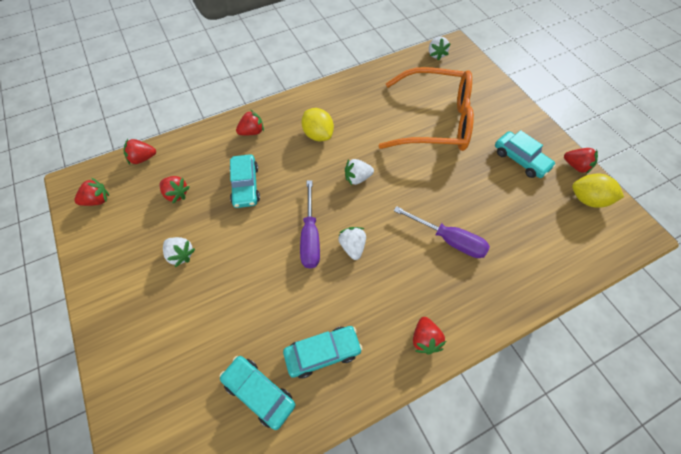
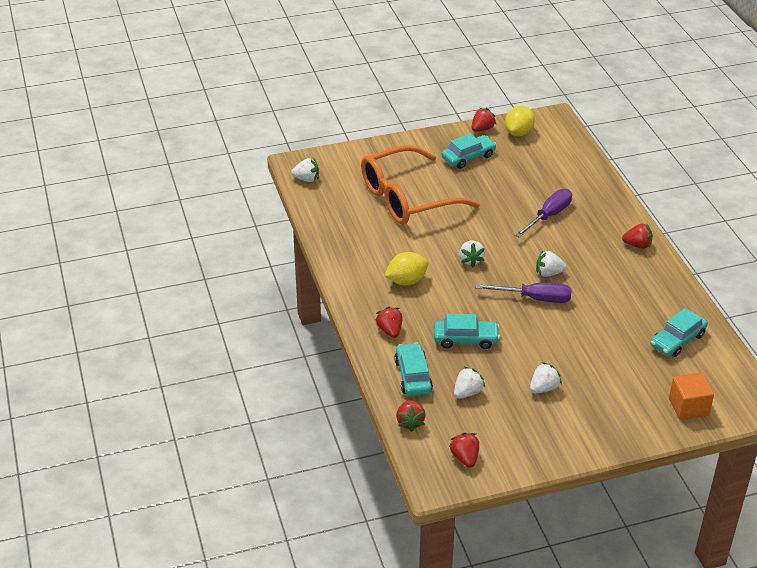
camera: 80 degrees left, 20 degrees down
red strawberry [160,176,189,203] -> white strawberry [454,367,485,399]
turquoise car [283,326,363,378] -> turquoise car moved to [394,343,433,396]
orange glasses [379,67,474,151] -> orange glasses turned 135 degrees counterclockwise [361,145,480,225]
none -> orange cube [669,373,714,420]

